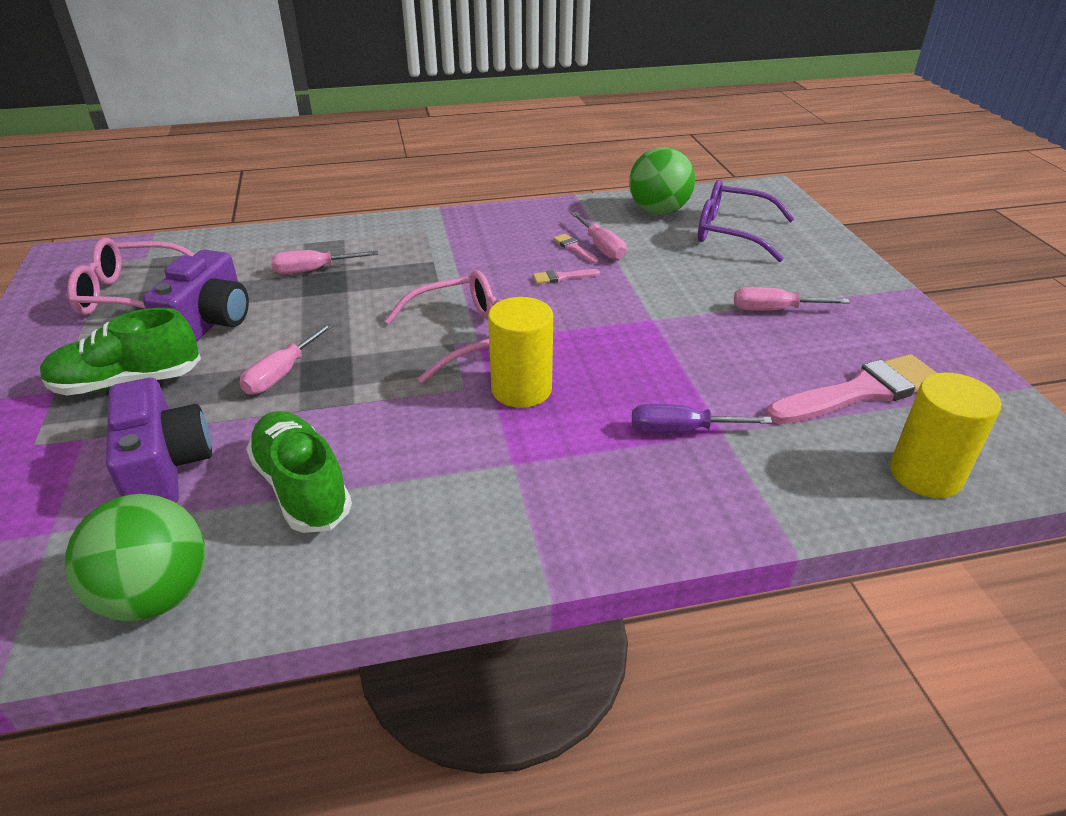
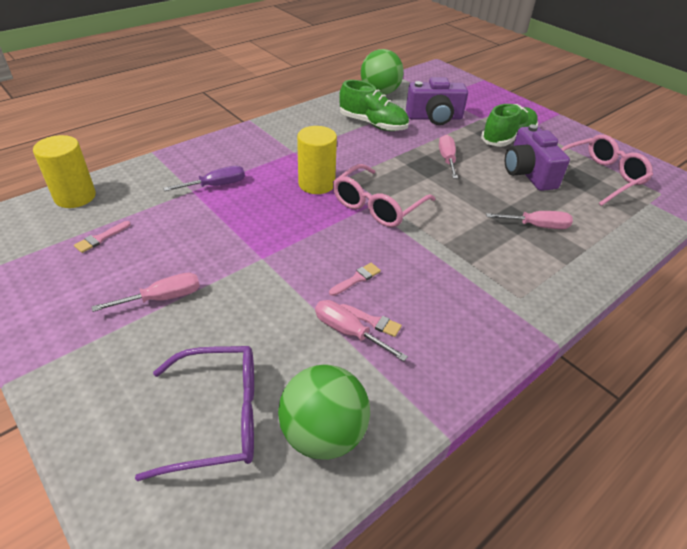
camera: 150 degrees right, 5 degrees up
purple camera [106,378,212,503] -> purple camera turned 45 degrees counterclockwise [406,77,468,125]
pink screwdriver [271,250,378,274] -> pink screwdriver turned 45 degrees clockwise [486,211,573,229]
pink brush [766,354,937,424] -> pink brush [74,221,131,253], size x0.43

